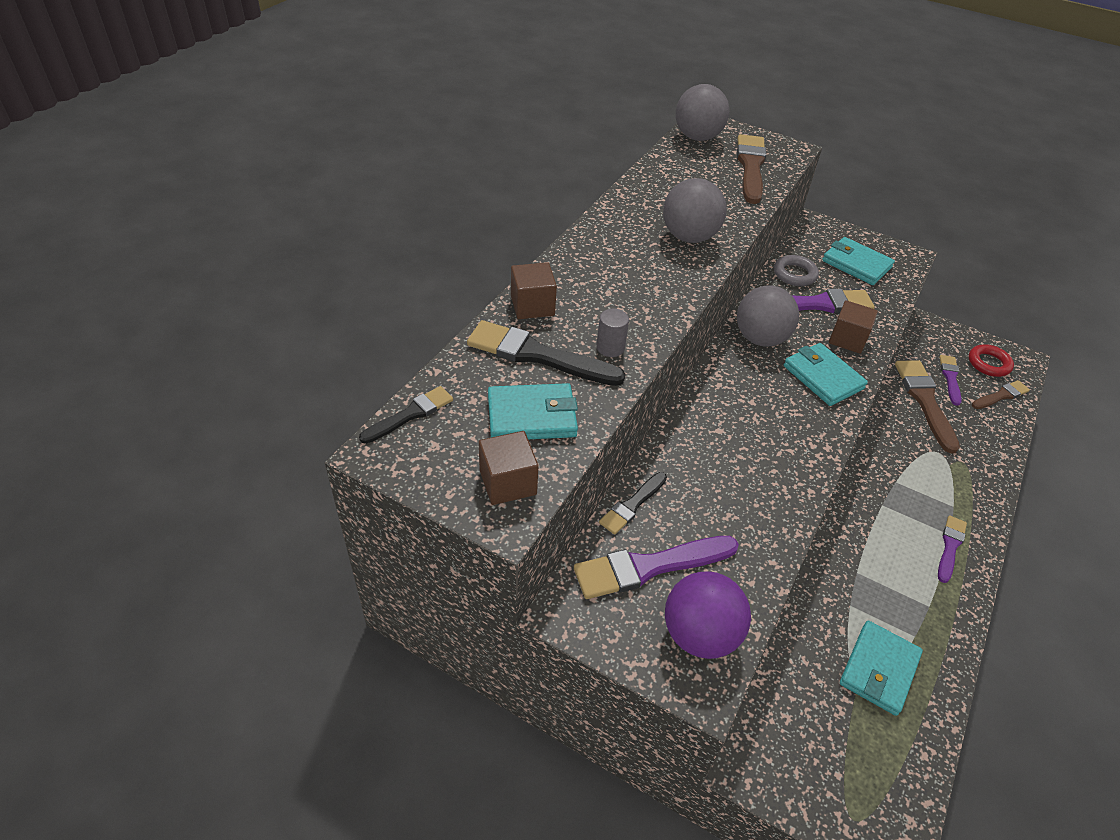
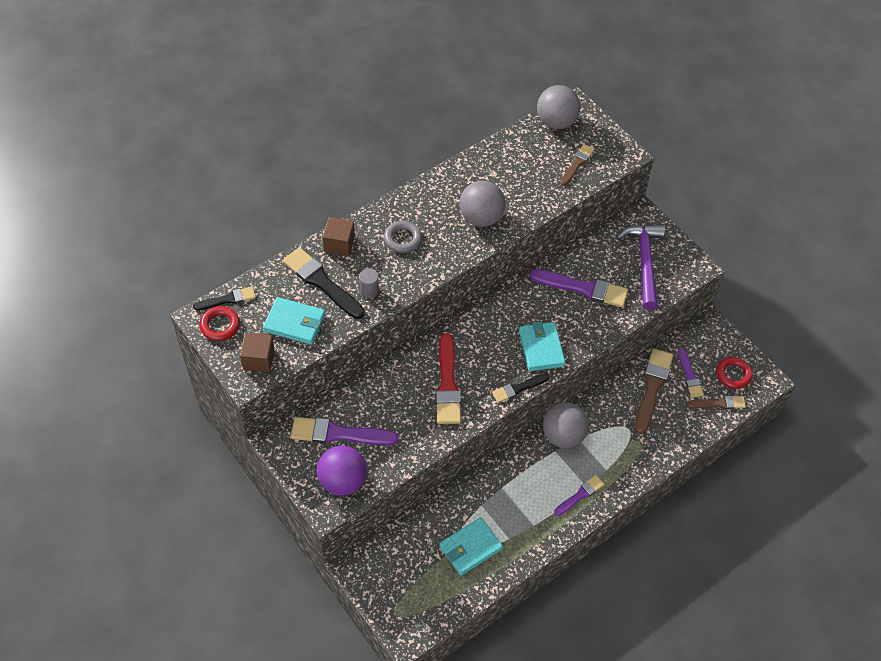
camera: 25 degrees right, 10 degrees up
black brush [599,472,667,535] -> black brush moved to [492,374,549,403]
brown brush [737,134,766,204] -> brown brush [560,144,594,186], size x0.58
grey ball [737,285,799,346] -> grey ball moved to [543,402,589,448]
grey ring [774,255,819,286] -> grey ring moved to [384,221,422,253]
turquoise wallet [822,237,895,285] -> purple hammer [617,224,665,310]
brown cube [829,300,878,354] -> none
purple brush [939,355,962,406] -> purple brush turned 135 degrees clockwise [678,348,704,398]
none -> red ring [199,306,240,341]
none -> red brush [436,333,461,424]

